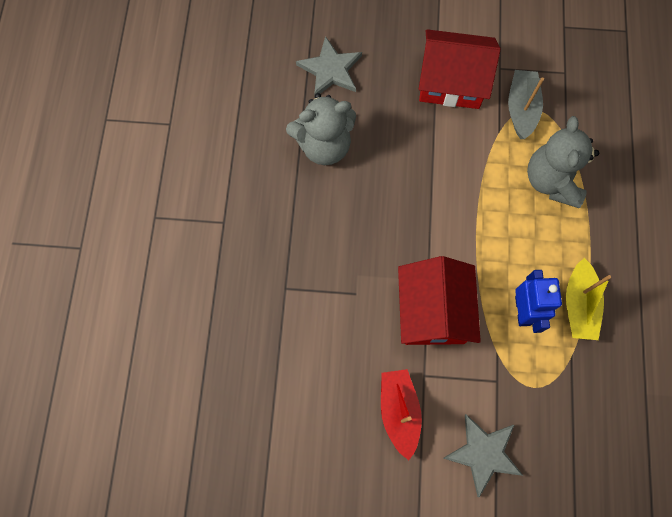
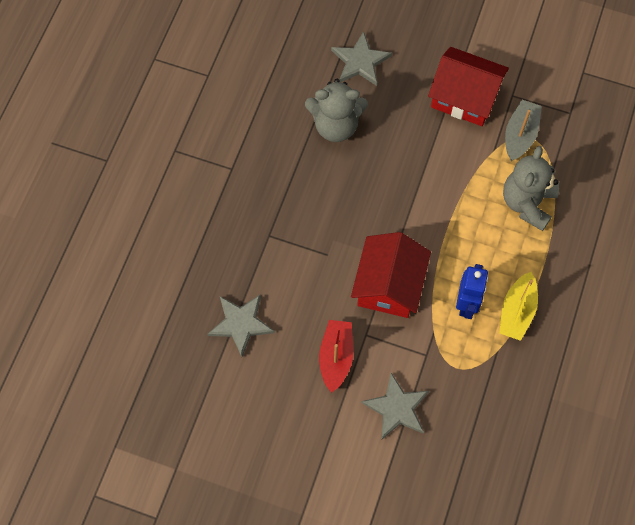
camera: 15 degrees right, 5 degrees down
none -> grey star [208,294,275,357]

